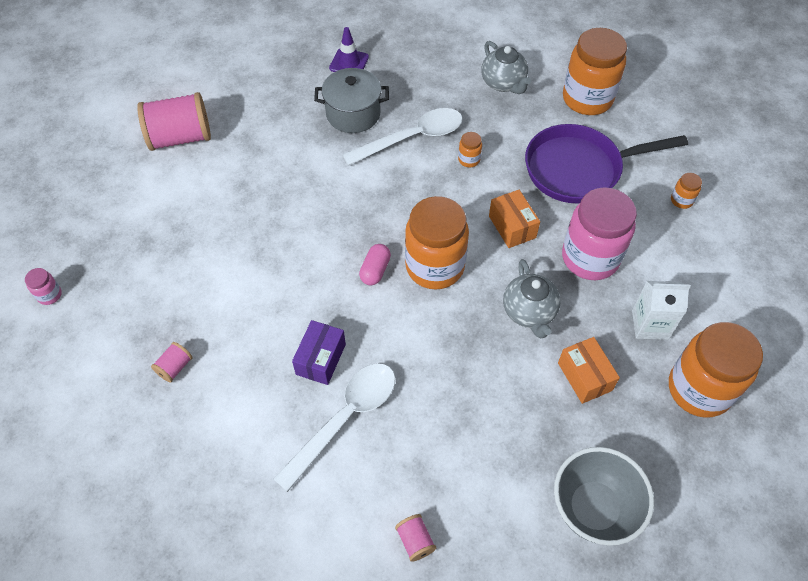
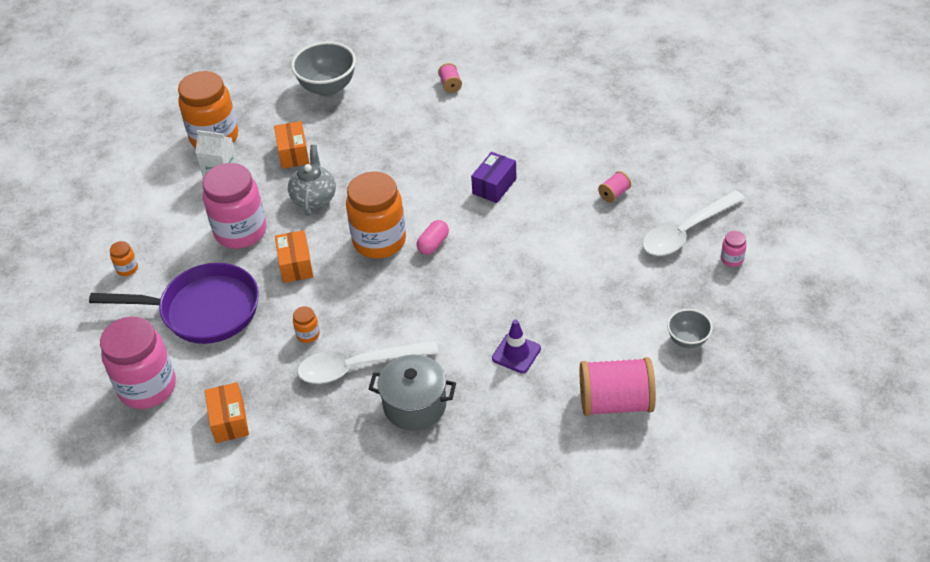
camera: 165 degrees left, 10 degrees down
white spoon [274,363,396,492] -> white spoon moved to [642,190,745,256]
purple traffic cone [329,27,369,72] -> purple traffic cone moved to [492,320,541,373]
grey teapot [481,41,531,94] -> orange box [205,382,249,443]
orange jar [563,28,627,115] -> pink jar [100,316,176,409]
none -> grey bowl [667,309,713,348]

